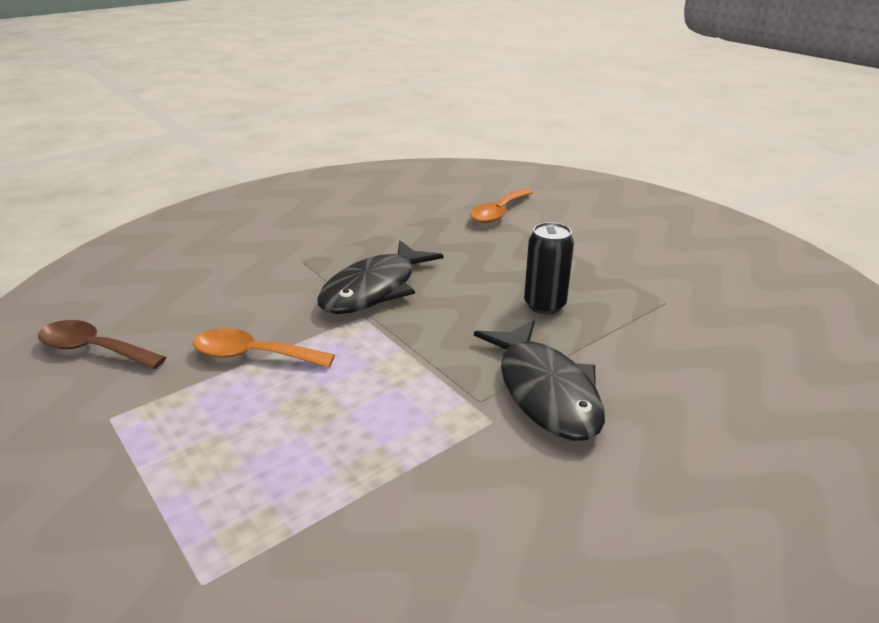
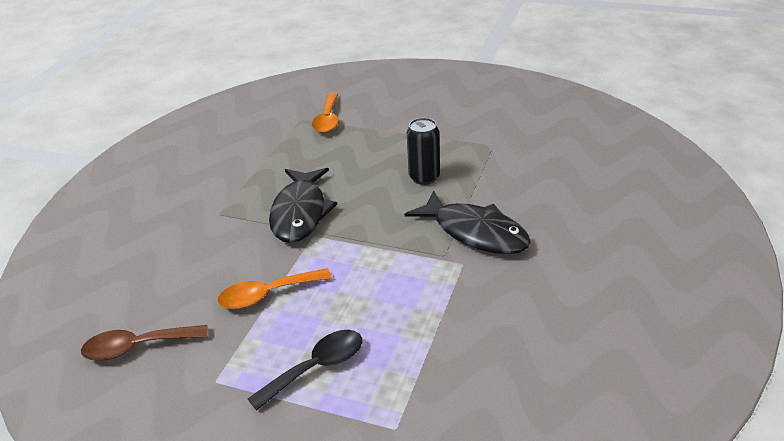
camera: 30 degrees left, 5 degrees up
none -> black spoon [248,330,362,411]

